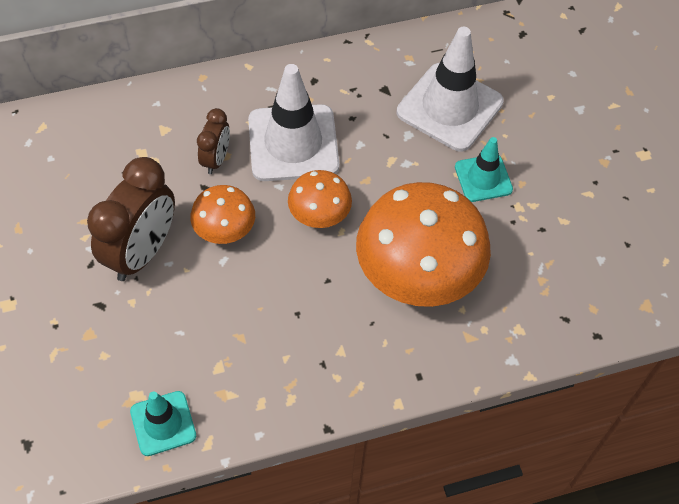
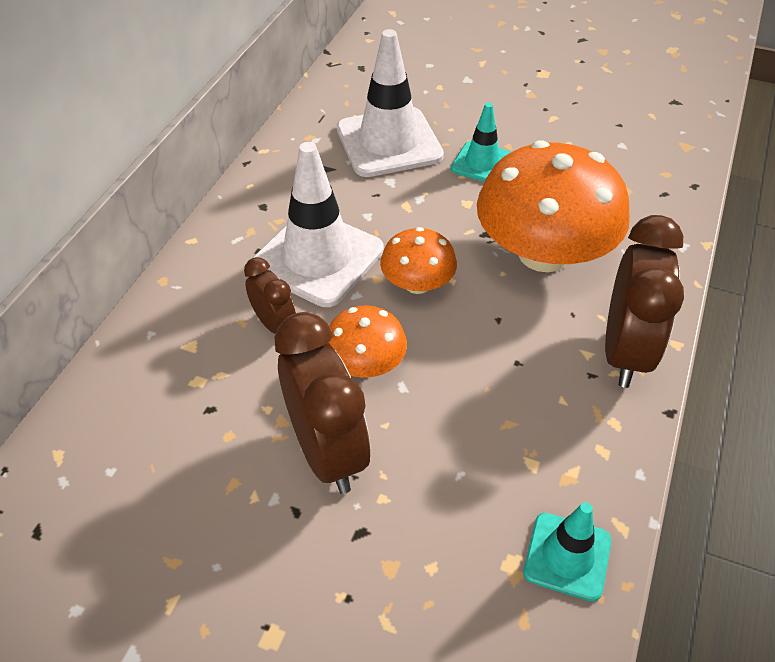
camera: 50 degrees left, 10 degrees down
none -> brown clock [605,215,684,388]

